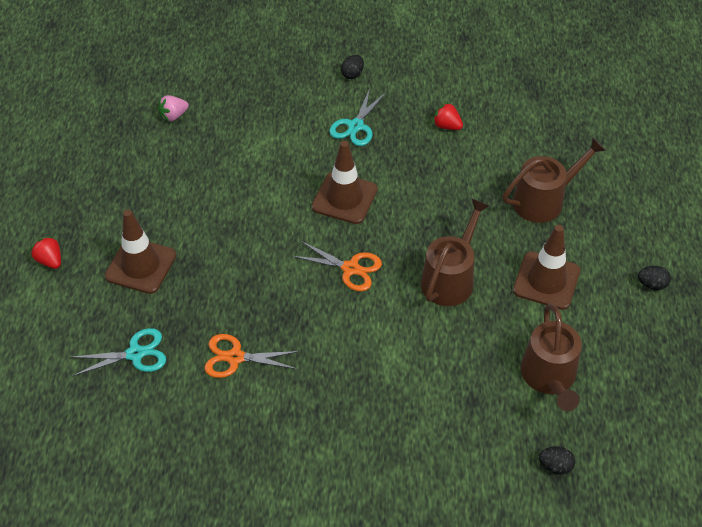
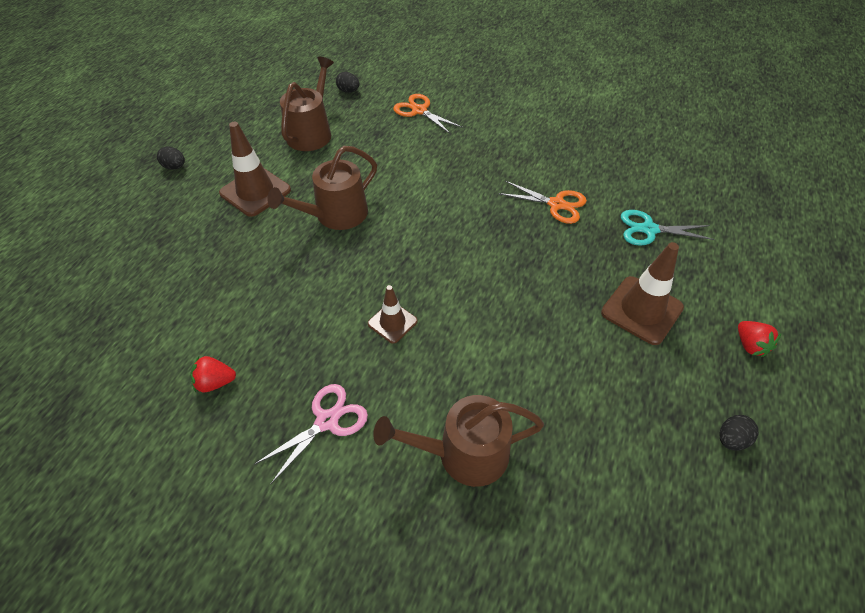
camera: 160 degrees left, 0 degrees up
pink strawberry [158,95,189,121] -> none
orange scissors [292,241,382,291] -> orange scissors moved to [393,94,463,134]
brown traffic cone [312,141,378,224] -> brown traffic cone [368,285,418,344], size x0.59
turquoise scissors [329,88,386,146] -> pink scissors [254,384,368,484]
black egg [341,55,364,79] -> black egg moved to [719,415,758,450]
red strawberry [433,102,463,130] -> red strawberry turned 120 degrees clockwise [190,356,236,392]
brown watering can [503,138,606,223] -> brown watering can moved to [373,395,544,487]

